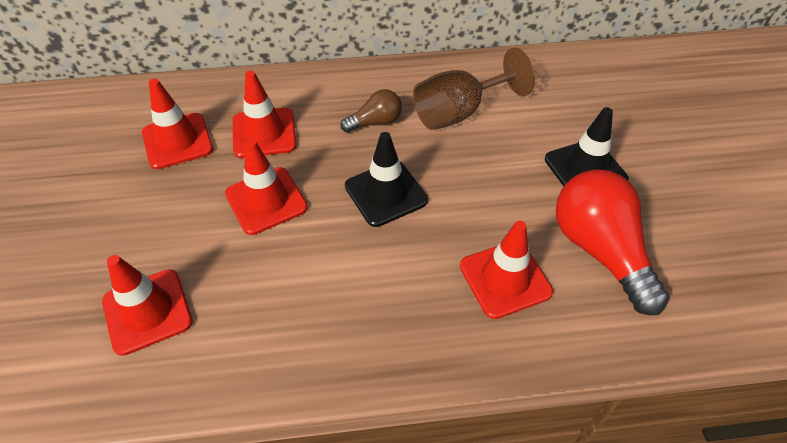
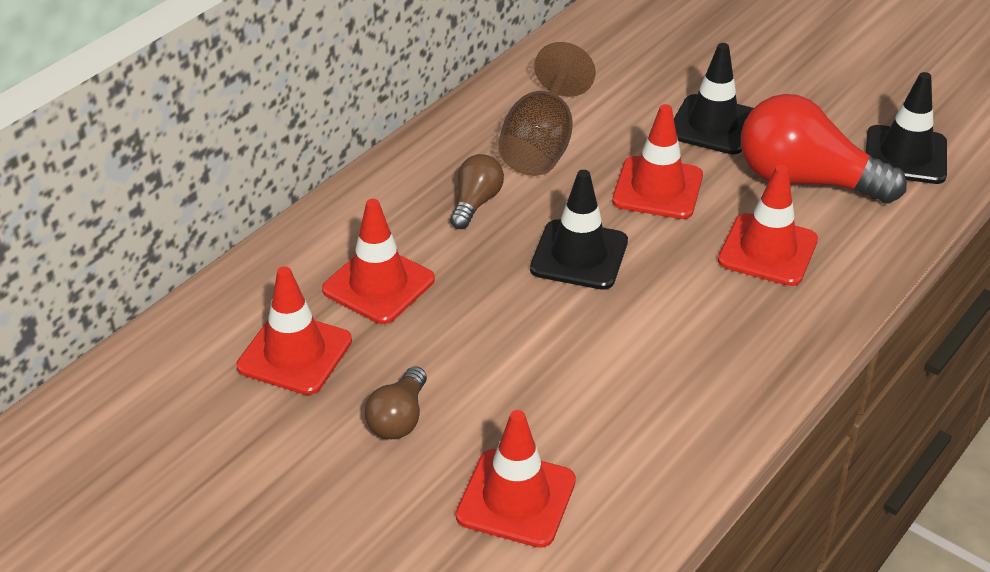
camera: 45 degrees left, 10 degrees down
red traffic cone [225,139,308,235] -> red traffic cone moved to [612,104,703,219]
none -> brown light bulb [365,366,427,439]
none -> black traffic cone [866,72,947,184]

